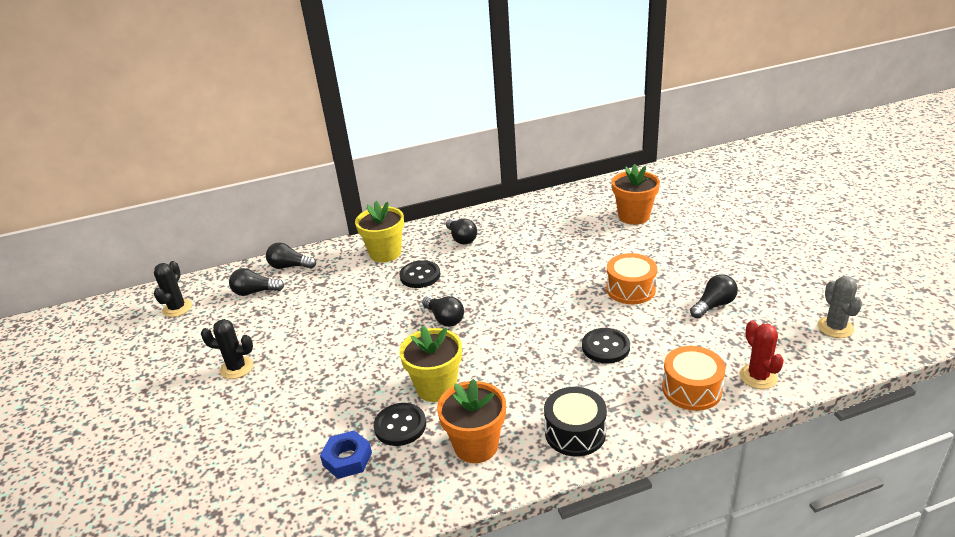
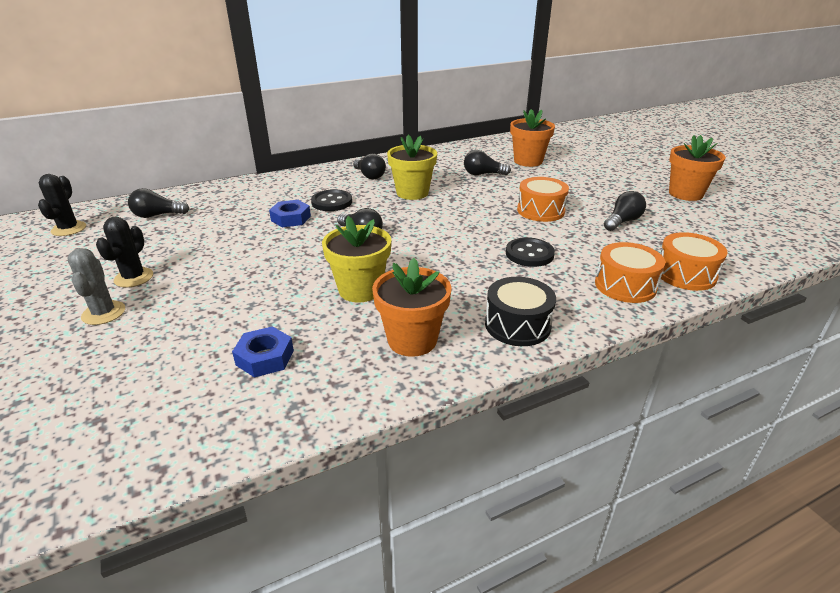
camera: 10 degrees left, 0 degrees up
black cactus [201,319,253,379] -> black cactus turned 75 degrees counterclockwise [96,217,153,288]
black light bulb [266,243,316,269] -> black light bulb moved to [464,150,511,175]
yellow flower pot [355,201,404,262] -> yellow flower pot moved to [387,135,437,200]
black button [374,403,426,446] -> none
red cactus [739,320,784,389] -> orange drum [659,232,728,291]
grey cactus [817,276,862,338] -> grey cactus moved to [67,248,125,325]
none -> blue nut [269,200,311,227]
none -> orange flower pot [669,135,726,201]

